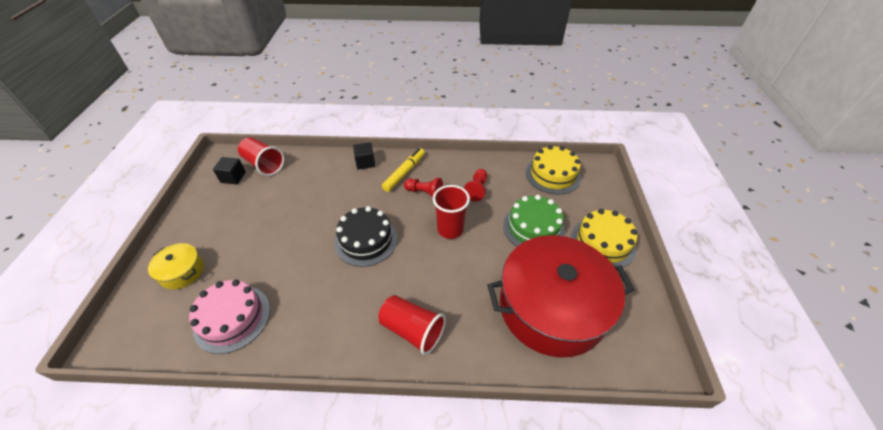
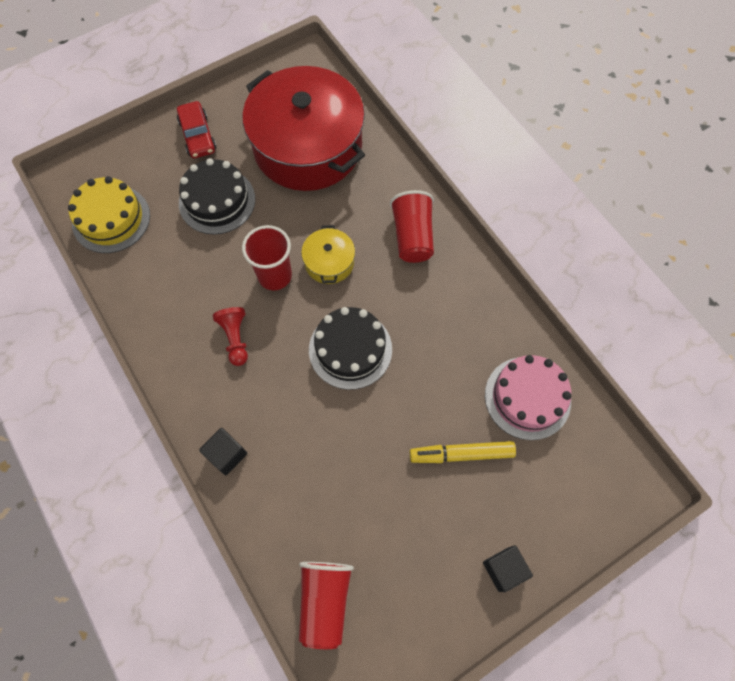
camera: 125 degrees left, 20 degrees up
yellow pot [148,243,204,290] -> yellow pot moved to [301,225,355,284]
black cube [213,157,246,185] -> black cube moved to [483,545,533,592]
yellow marker [382,148,425,192] -> yellow marker moved to [410,441,516,463]
red pawn [464,169,487,201] -> none
green cake [503,195,565,246] -> black cake [179,158,255,234]
yellow cake [571,209,638,267] -> red car [177,101,216,158]

